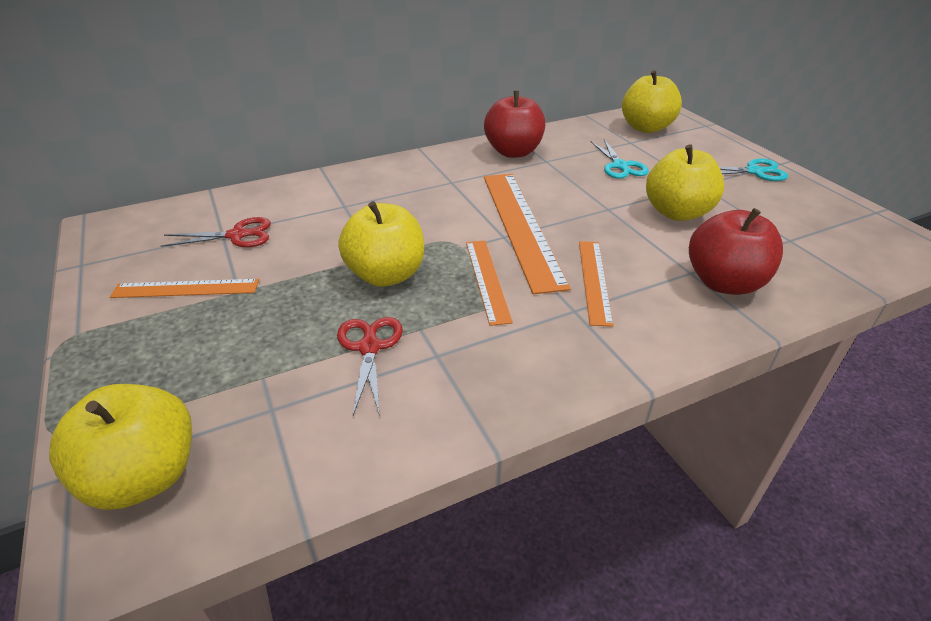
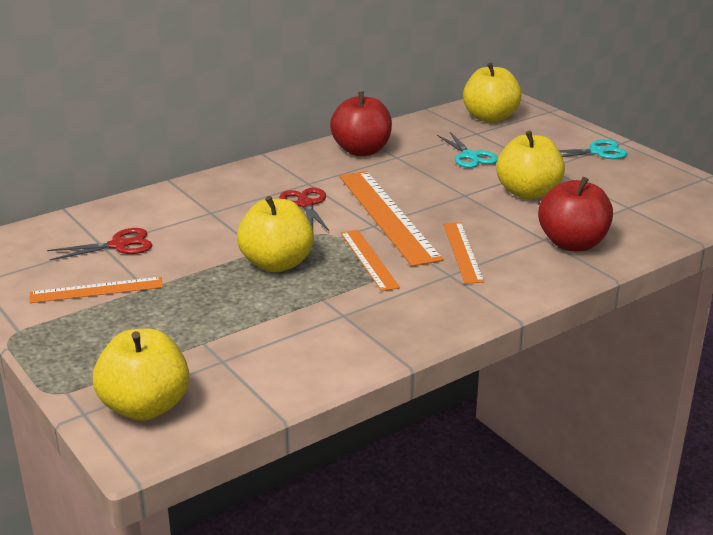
camera: 10 degrees left, 10 degrees down
red scissors [337,317,403,415] -> red scissors moved to [279,188,330,232]

